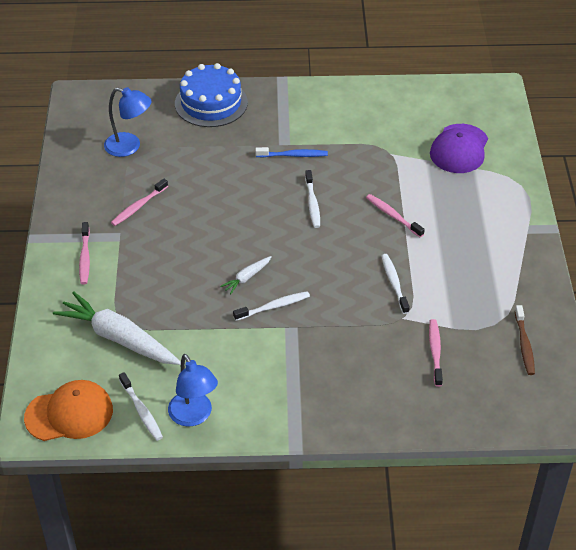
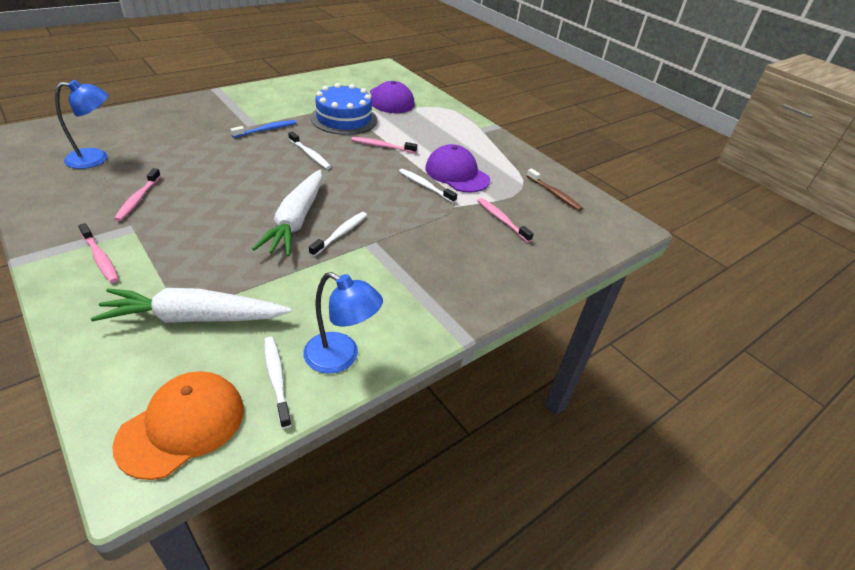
camera: 40 degrees left, 5 degrees down
white toothbrush [119,372,163,441] -> white toothbrush turned 135 degrees counterclockwise [264,337,292,429]
blue cake [175,63,248,127] -> blue cake moved to [311,83,377,135]
white carrot [220,256,272,294] -> white carrot [252,170,323,256], size x2.18
none -> purple cap [425,144,490,193]

